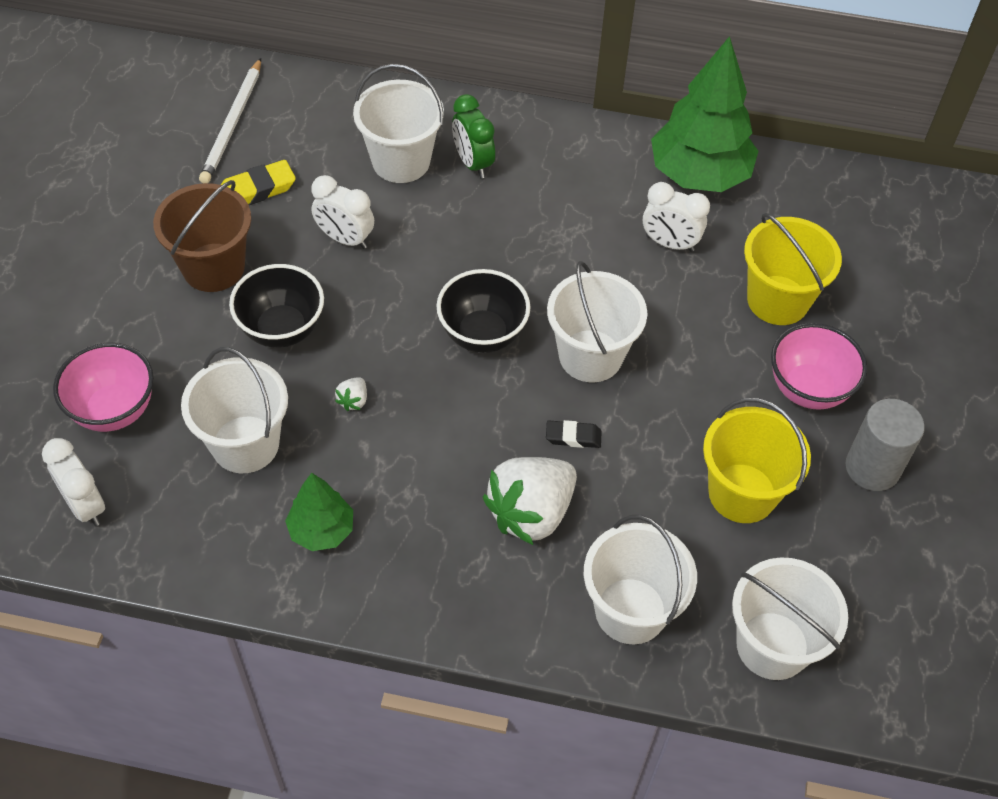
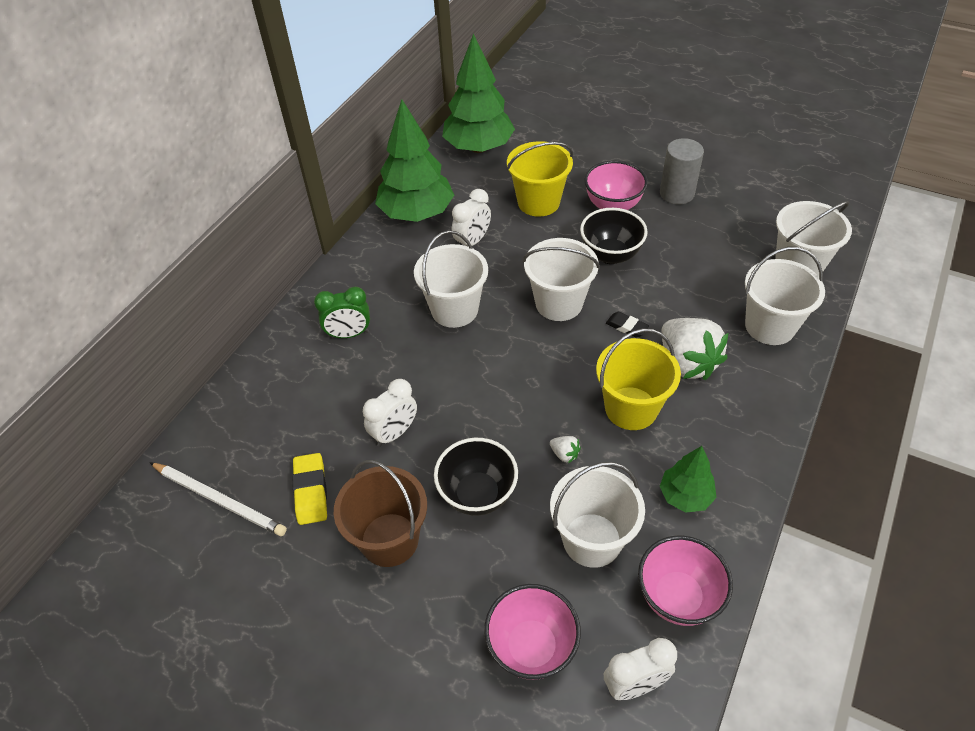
camera: 70 degrees left, 5 degrees down
white bucket [353,64,444,183] -> white bucket moved to [414,230,488,328]
black bowl [436,269,530,353] -> black bowl moved to [580,208,647,264]
black eraser [546,420,602,448] -> black eraser turned 75 degrees counterclockwise [606,312,649,338]
yellow bucket [703,398,811,523] -> yellow bucket moved to [596,328,681,430]
none -> green tree [442,33,515,153]
none -> pink bowl [638,536,733,626]

